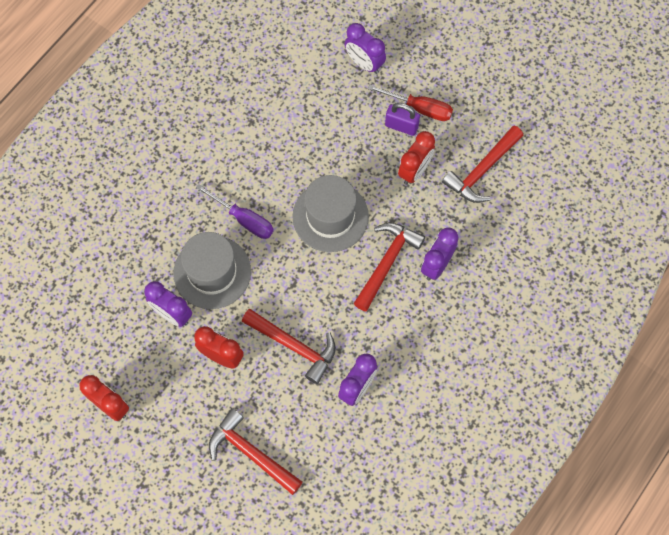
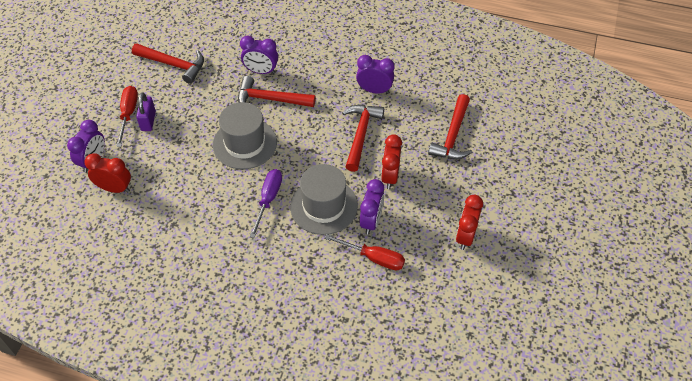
camera: 110 degrees left, 15 degrees down
red clock [398,131,435,185] -> red clock moved to [84,153,131,193]
none -> red screwdriver [324,234,405,270]

